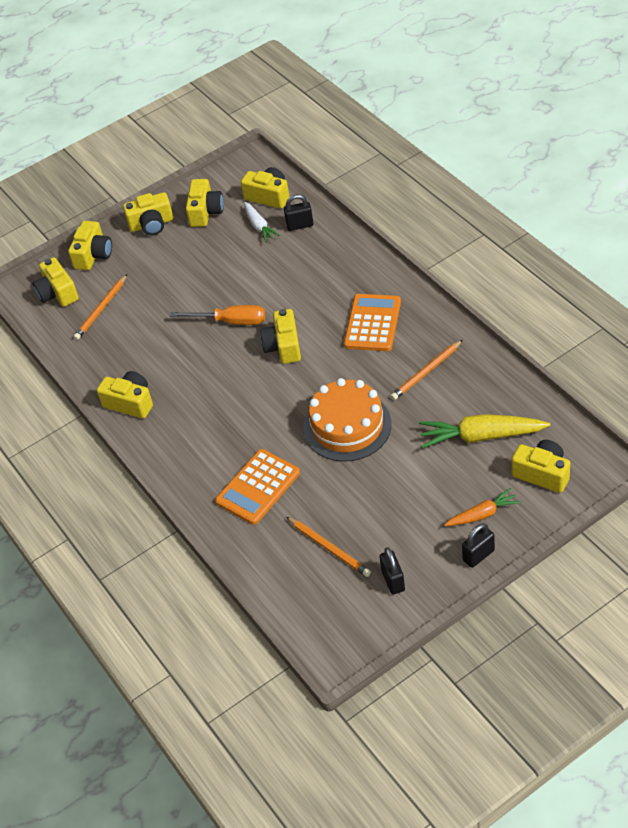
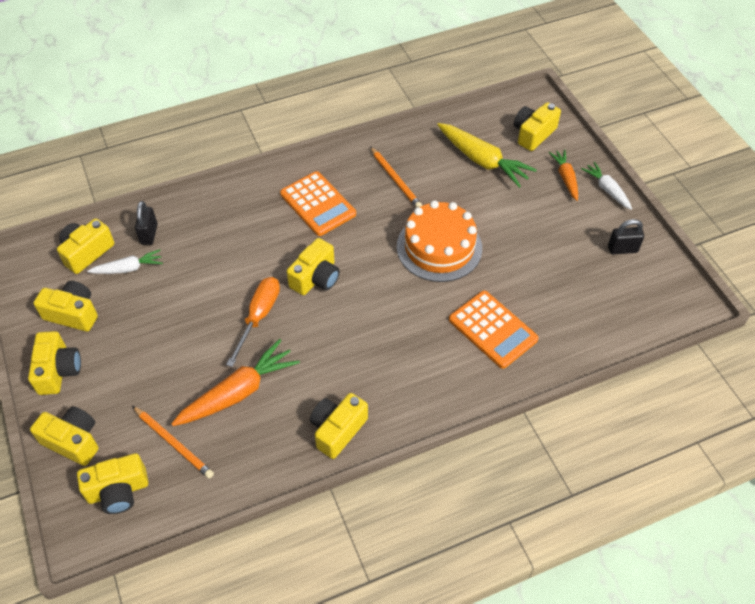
camera: 85 degrees left, 5 degrees up
yellow camera [260,309,301,364] -> yellow camera turned 60 degrees counterclockwise [287,238,340,295]
orange pencil [286,517,371,577] -> none
orange calculator [344,294,401,351] -> orange calculator turned 150 degrees counterclockwise [280,171,356,236]
yellow carrot [419,414,550,448] -> yellow carrot turned 60 degrees counterclockwise [437,123,537,188]
black padlock [462,523,495,568] -> white carrot [581,162,632,210]
none -> orange carrot [171,339,300,426]

